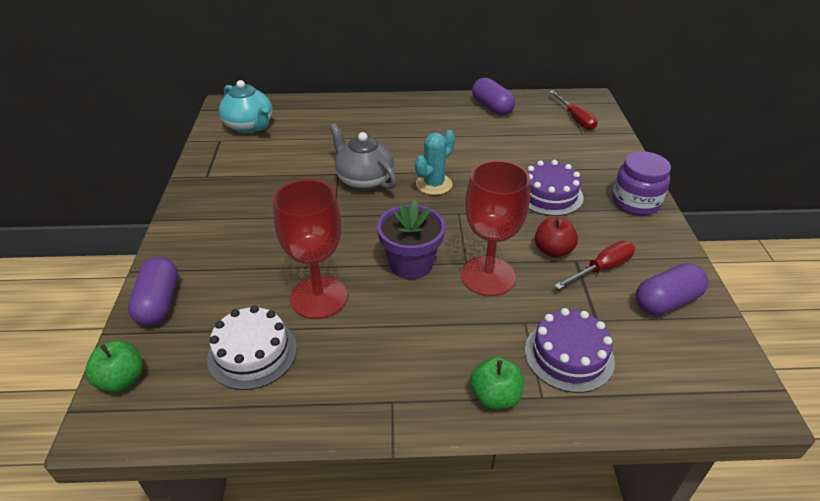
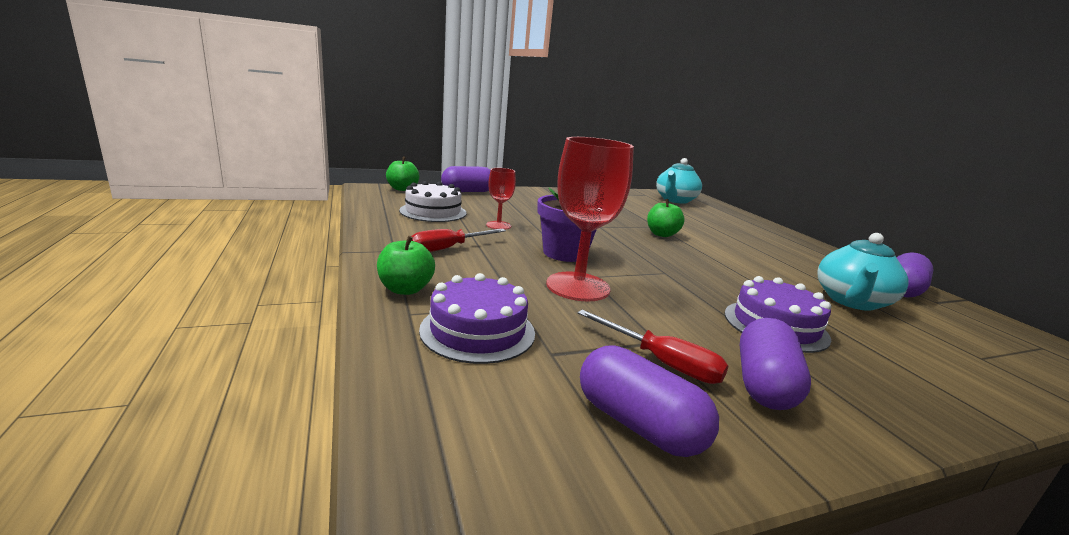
camera: 70 degrees right, 20 degrees down
red goblet [273,179,348,319] -> red goblet [486,168,516,230], size x0.52
grey teapot [330,123,397,190] -> green apple [647,199,685,237]
turquoise cactus [415,130,455,195] -> none
red apple [535,217,578,258] -> none
red screwdriver [549,90,598,130] -> red screwdriver moved to [412,229,506,252]
purple jar [612,151,671,215] -> none
none -> purple capsule [740,318,811,410]
none -> turquoise teapot [817,233,909,311]

